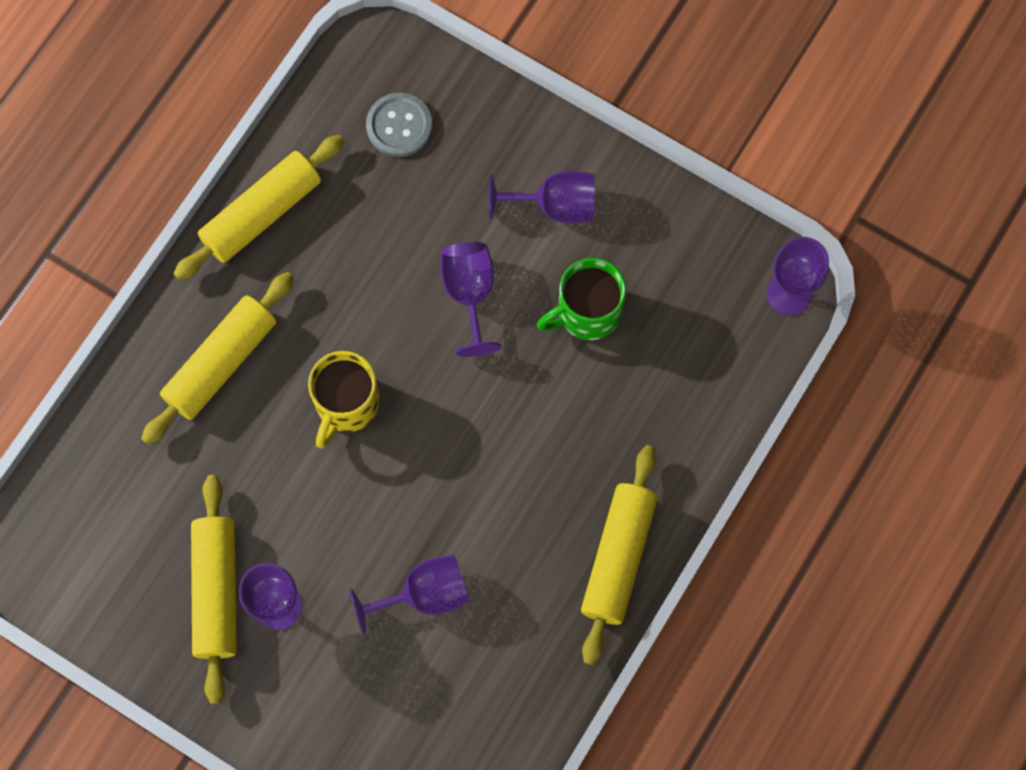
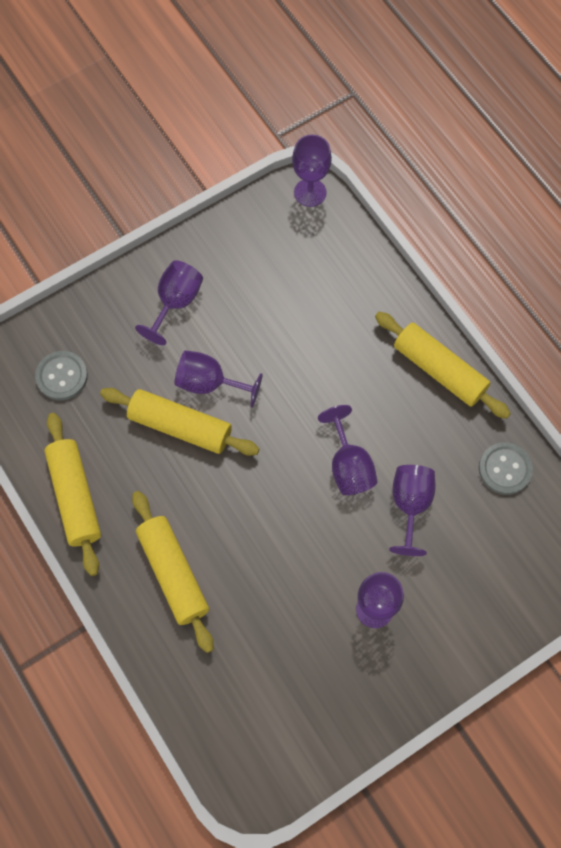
camera: 65 degrees left, 5 degrees down
yellow rolling pin [191,475,237,704] -> yellow rolling pin moved to [100,388,260,456]
yellow mug [308,351,380,448] -> none
green mug [537,258,626,340] -> none
none -> purple goblet [318,405,377,495]
none -> grey button [479,442,533,495]

